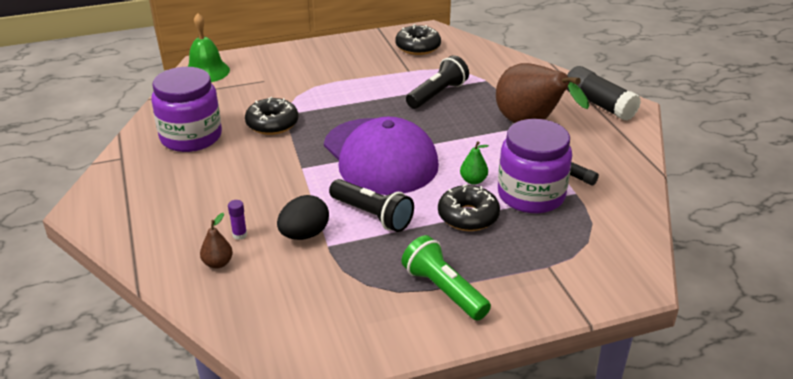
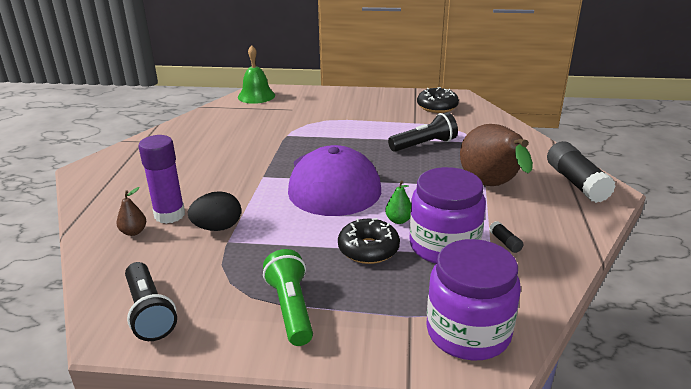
camera: 25 degrees right, 5 degrees down
purple jar [152,67,222,152] -> purple jar moved to [426,239,521,360]
purple glue stick [228,200,247,240] -> purple glue stick [139,135,185,224], size x2.35
black donut [245,97,298,135] -> none
black flashlight [329,179,414,232] -> black flashlight moved to [125,262,177,341]

